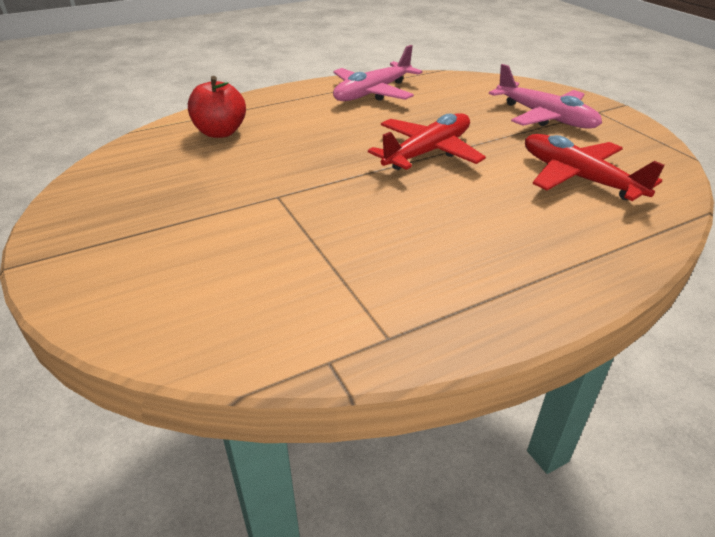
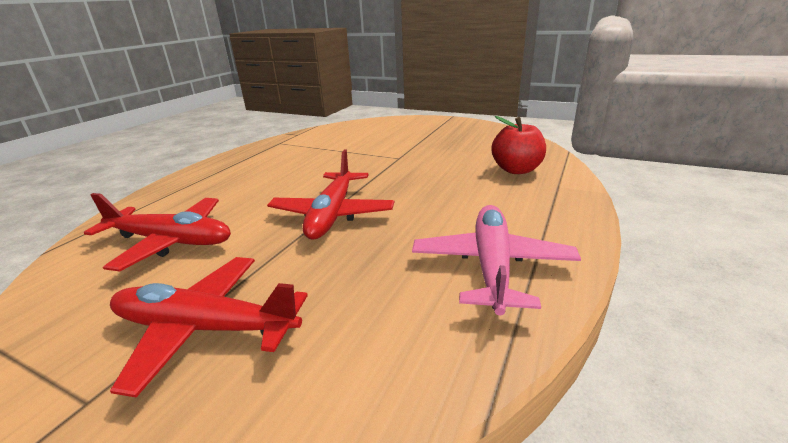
camera: 145 degrees right, 10 degrees down
pink plane [489,64,602,129] -> red plane [110,257,308,397]

